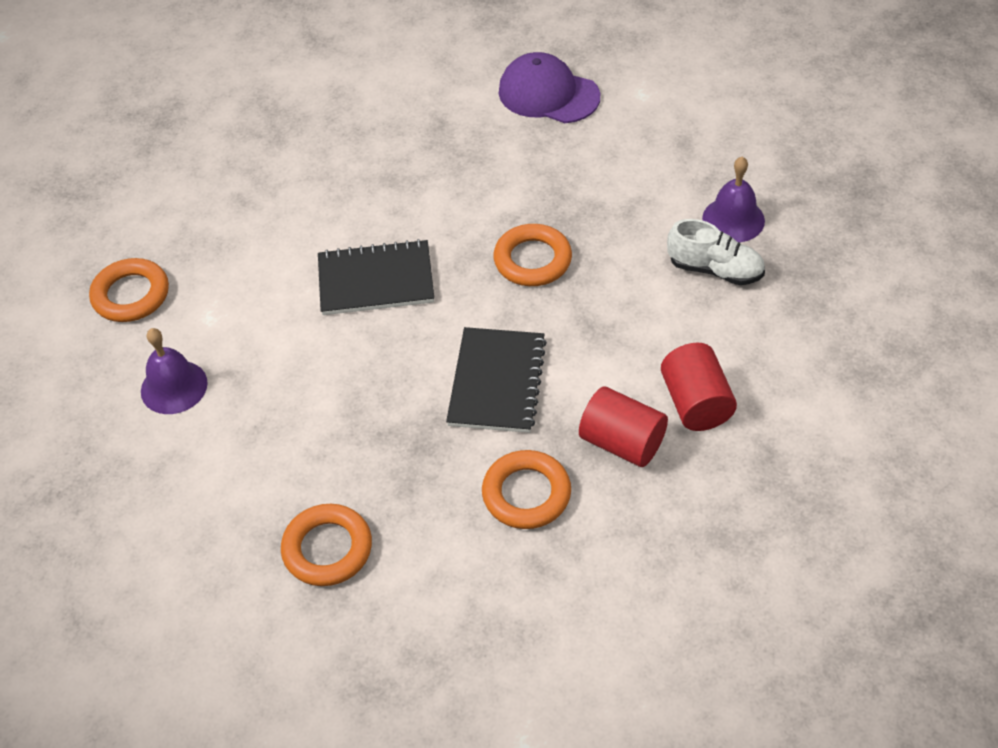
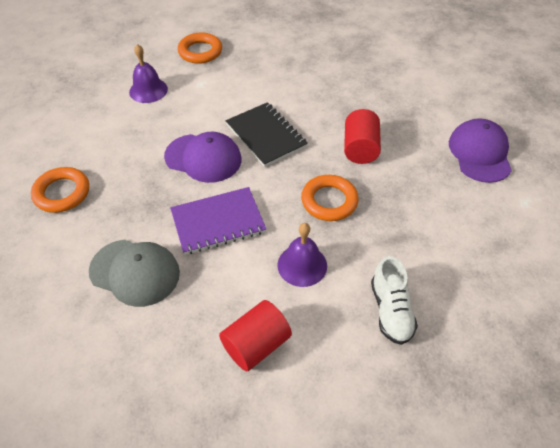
camera: 60 degrees right, 0 degrees up
black notebook [446,327,547,433] -> purple notebook [170,187,266,255]
orange ring [482,450,571,529] -> grey cap [89,239,180,307]
red cylinder [579,386,668,467] -> red cylinder moved to [344,109,381,164]
purple bell [702,157,765,242] -> purple bell moved to [278,223,327,287]
none -> purple cap [164,132,241,183]

